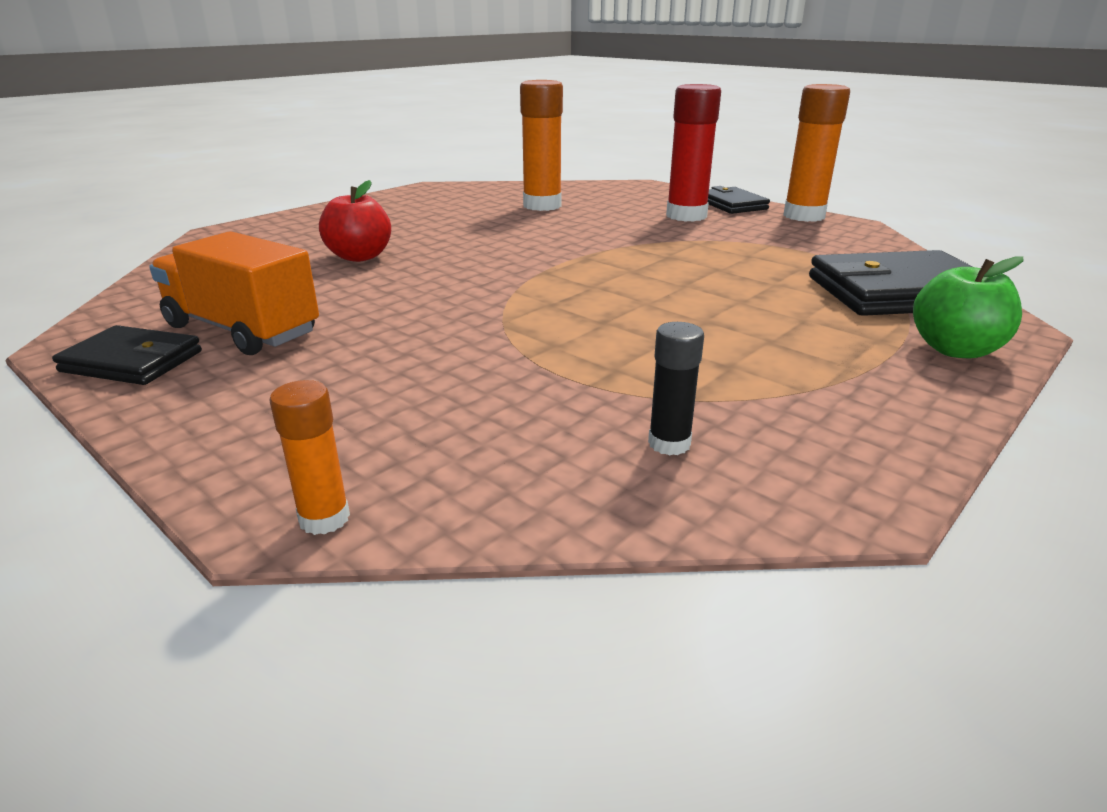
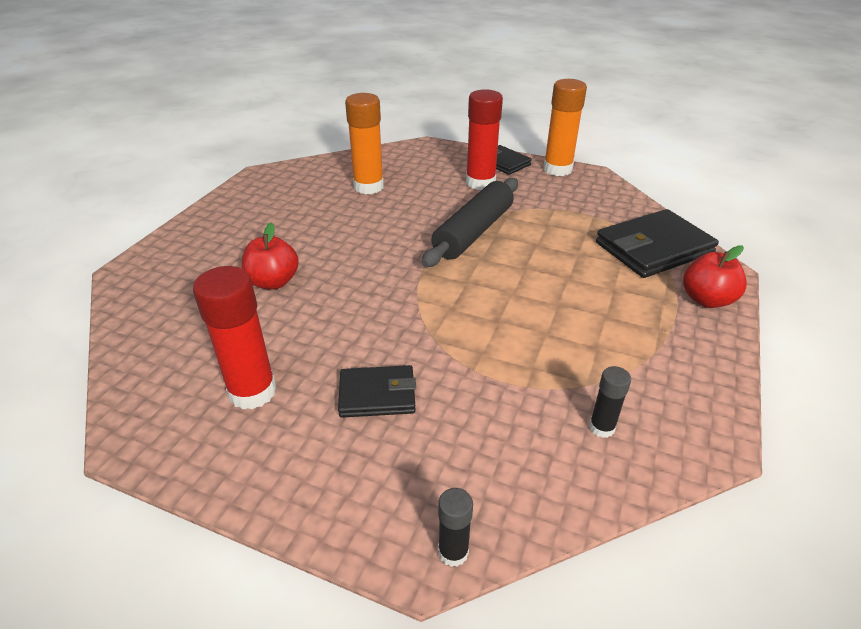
camera: 20 degrees left, 10 degrees up
black wallet [52,325,202,385] -> black wallet moved to [338,365,416,418]
orange truck [149,231,319,355] -> red glue stick [193,266,277,410]
orange glue stick [270,380,350,535] -> black glue stick [438,488,473,567]
green apple [913,256,1023,358] -> red apple [683,245,747,308]
none -> black rolling pin [422,178,518,267]

